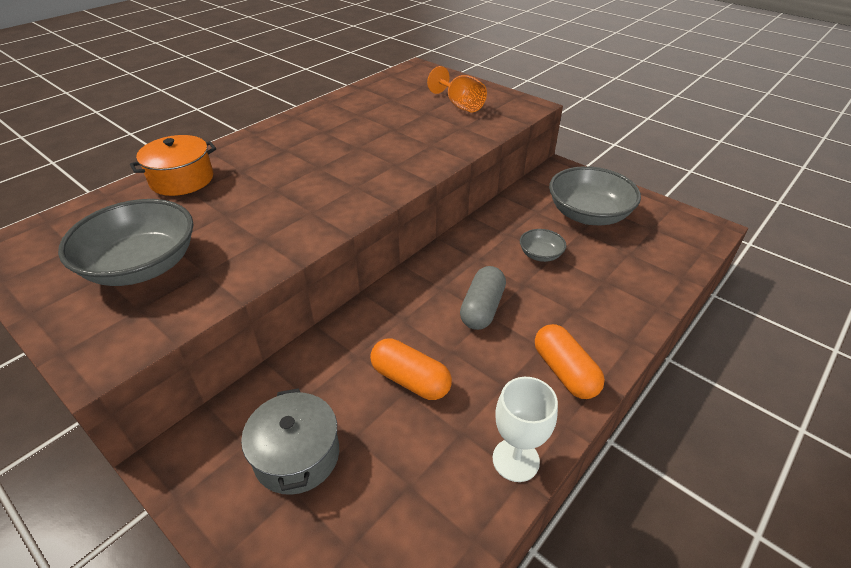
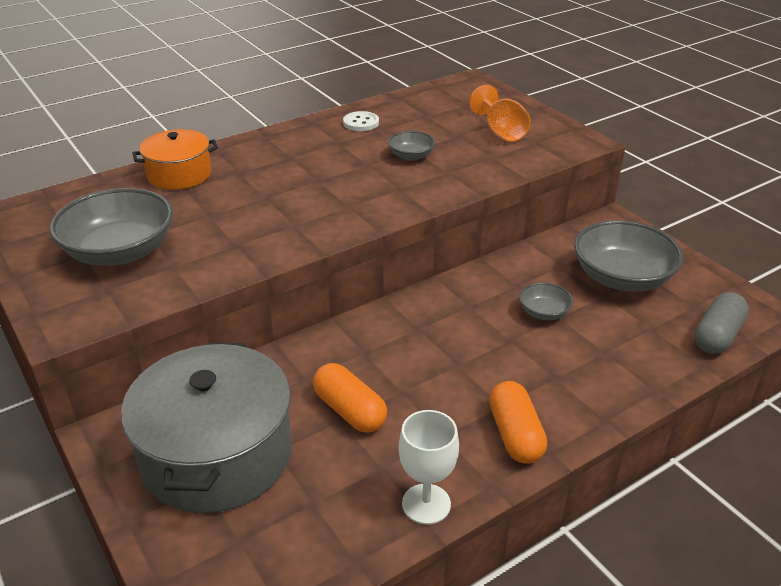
camera: 15 degrees right, 5 degrees down
grey pot [241,388,339,495] -> grey pot [121,342,292,513], size x1.78
grey capsule [460,266,506,330] -> grey capsule moved to [695,292,749,354]
none -> white button [343,111,379,131]
none -> grey bowl [388,131,435,161]

